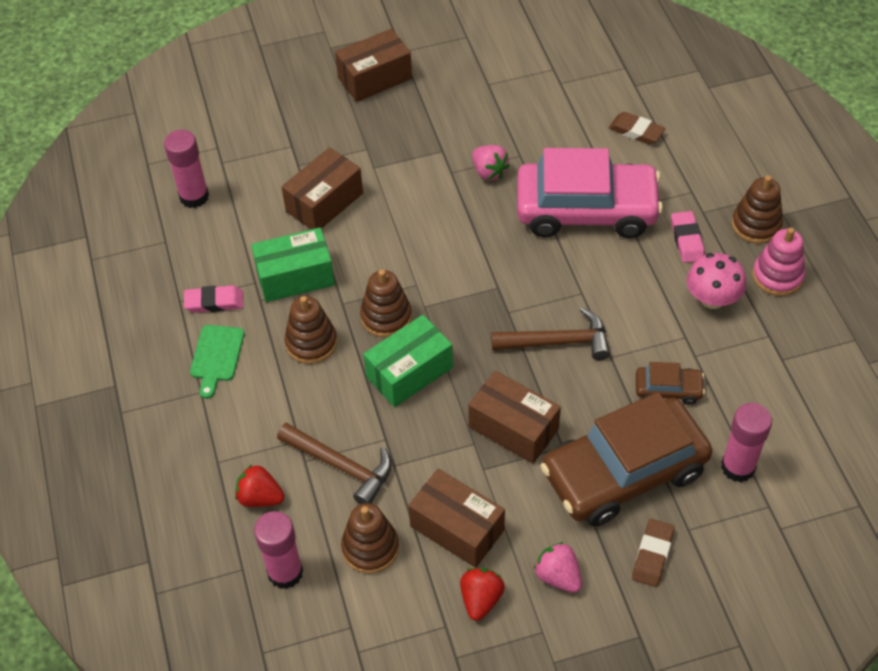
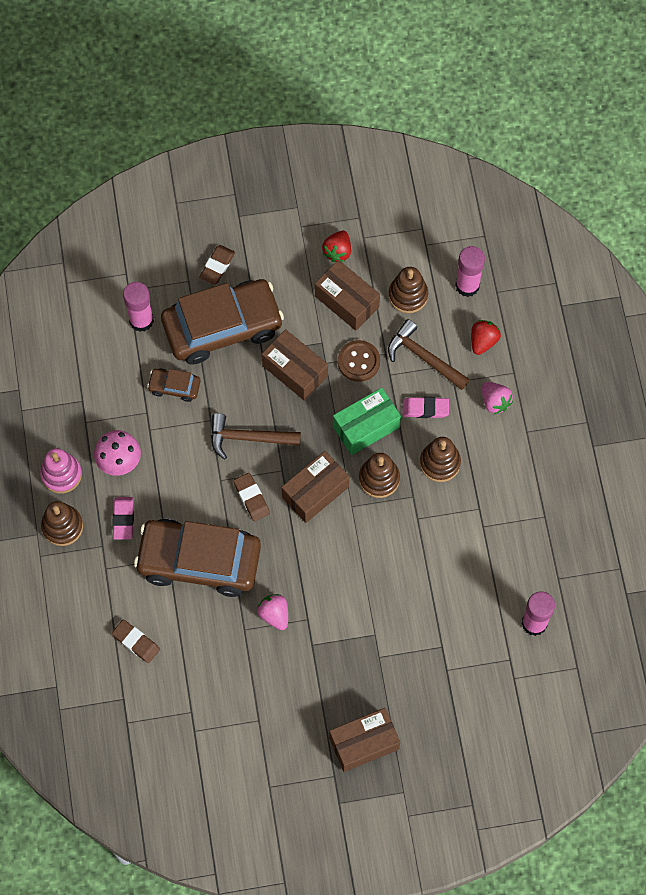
camera: 175 degrees left, 15 degrees up
pink eraser [184,285,243,313] -> pink eraser moved to [403,397,449,418]
green cutting board [190,325,245,399] -> none
red strawberry [235,464,285,507] -> red strawberry turned 90 degrees counterclockwise [471,320,501,355]
green box [251,227,335,302] -> none
brown box [281,147,363,229] -> brown box moved to [281,451,349,523]
pink car [517,148,663,238] -> brown car [134,519,261,597]
pink strawberry [534,542,582,593] -> pink strawberry moved to [482,382,513,415]
none -> brown eraser [233,473,270,521]
none -> brown button [338,340,380,382]

